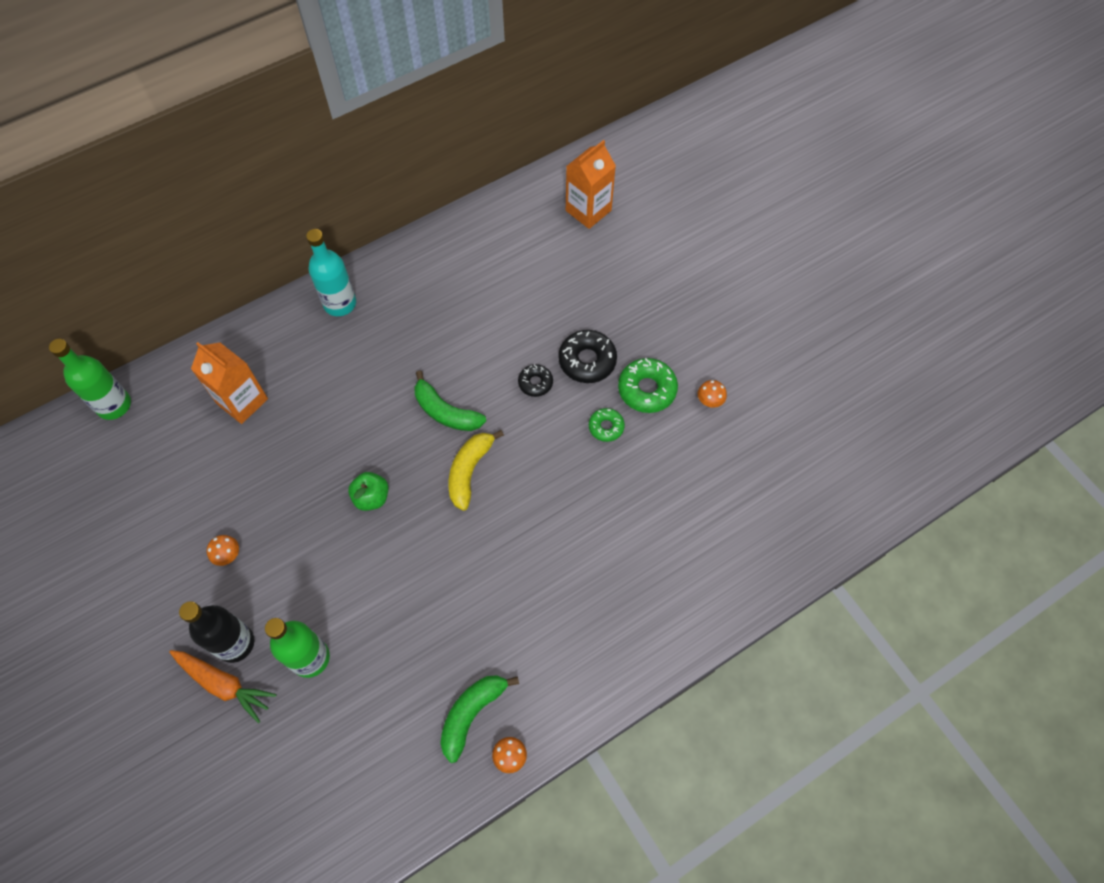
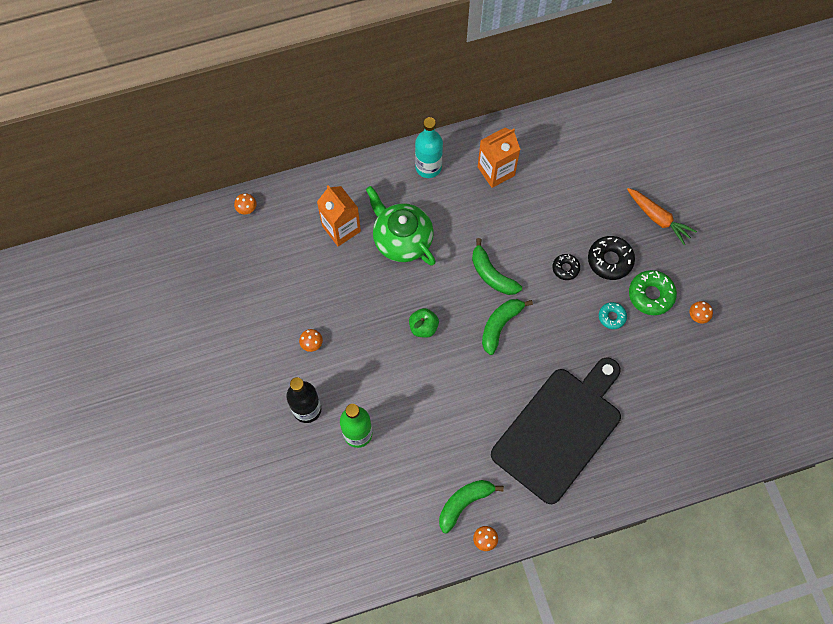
camera: 15 degrees right, 5 degrees up
green bottle [49,339,131,420] -> orange mushroom [234,193,257,215]
orange carrot [169,650,277,723] -> orange carrot moved to [627,188,697,245]
yellow banana [448,430,504,511] -> green banana [482,299,533,355]
orange carton [566,140,616,229] -> orange carton moved to [478,128,521,188]
green donut [589,408,625,442] -> turquoise donut [599,302,627,329]
none -> green teapot [366,186,436,266]
none -> black cutting board [491,357,621,504]

